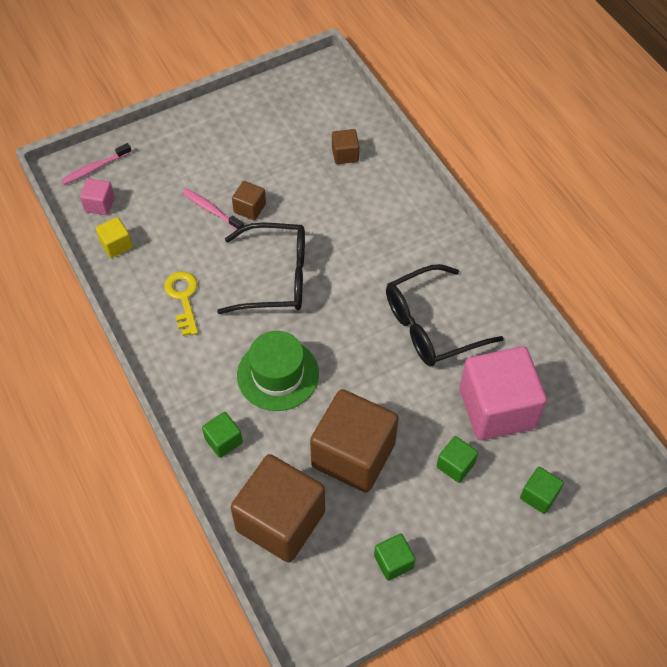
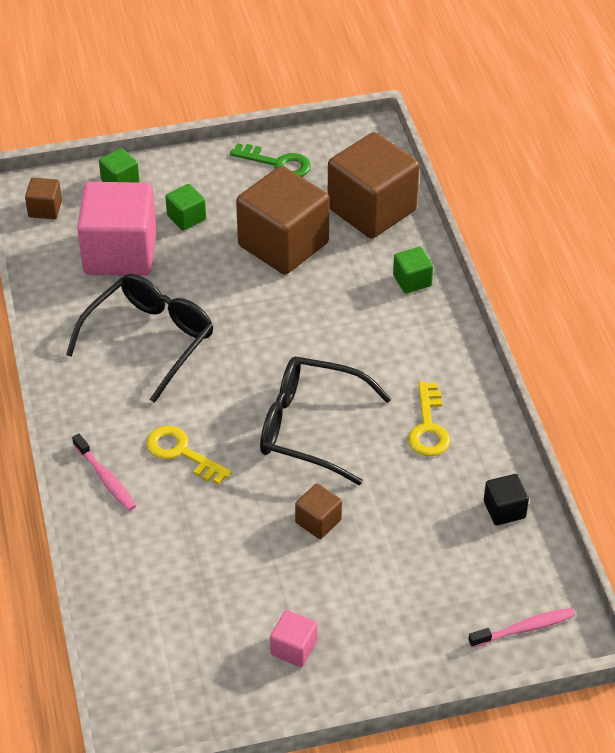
camera: 165 degrees left, 10 degrees down
pink cube [80,178,115,215] -> pink cube moved to [270,610,317,667]
yellow cube [95,217,133,258] -> black cube [484,474,529,525]
pink toothbrush [182,188,244,230] -> pink toothbrush moved to [72,434,136,511]
green hat [237,331,319,411] -> none
brown cube [332,129,359,164] -> brown cube moved to [25,178,62,219]
green cube [374,533,415,581] -> green key [230,143,311,177]
black glasses [386,264,504,366] -> black glasses turned 45 degrees counterclockwise [66,274,213,403]
none -> yellow key [146,426,232,485]

